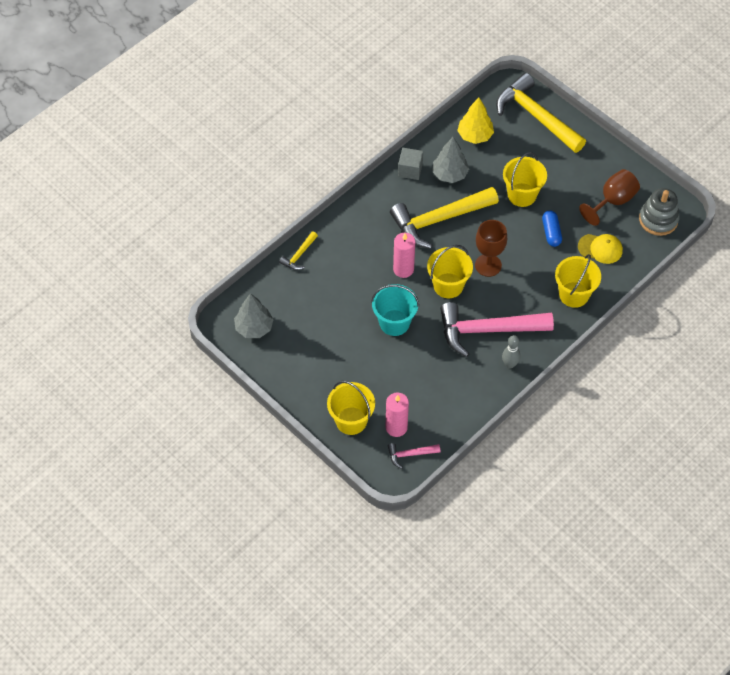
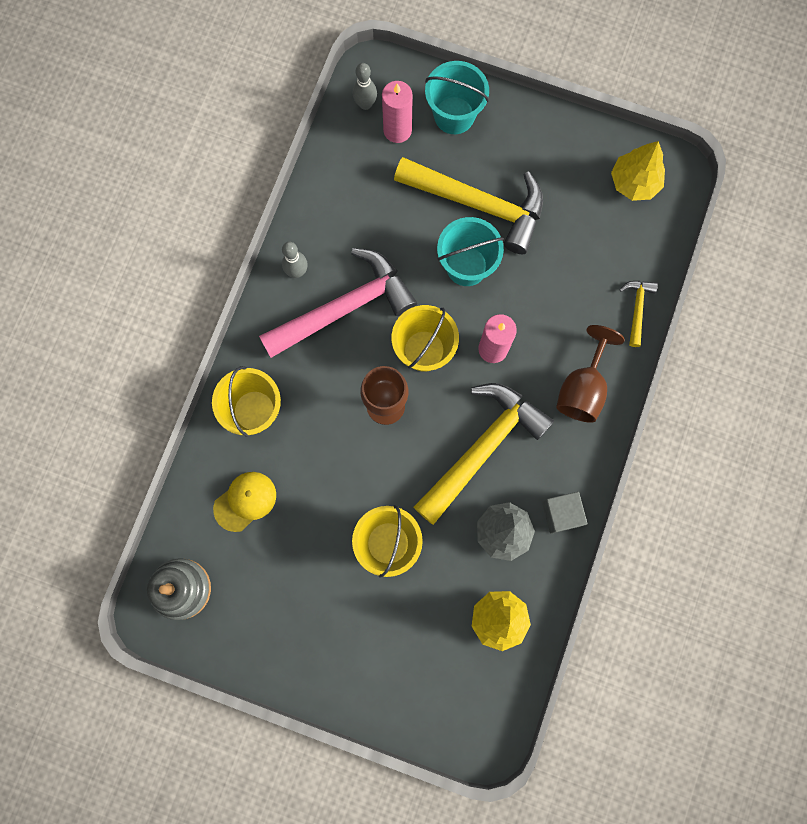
camera: 155 degrees right, 20 degrees up
grey tree [234,293,274,338] -> yellow tree [611,141,665,201]
yellow bucket [327,381,375,435] -> turquoise bucket [425,61,489,134]
pink hammer [388,443,440,469] -> grey bowling pin [353,63,377,110]
yellow hammer [496,73,586,153] -> yellow hammer moved to [394,157,543,254]
blue capsule [542,210,562,247] -> none
yellow cap [578,234,623,264] -> yellow cap turned 150 degrees clockwise [213,472,276,532]
brown goblet [579,169,640,226] -> brown goblet moved to [556,325,625,423]

